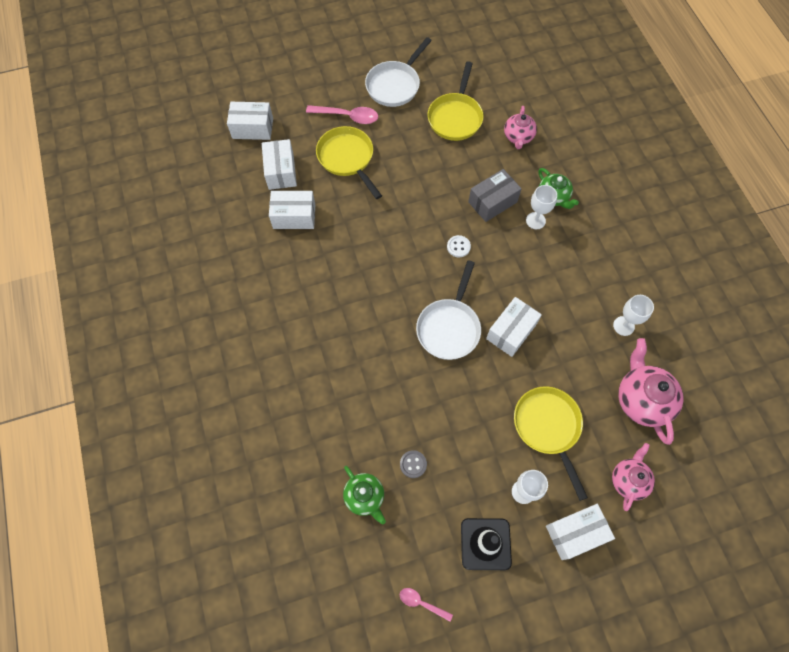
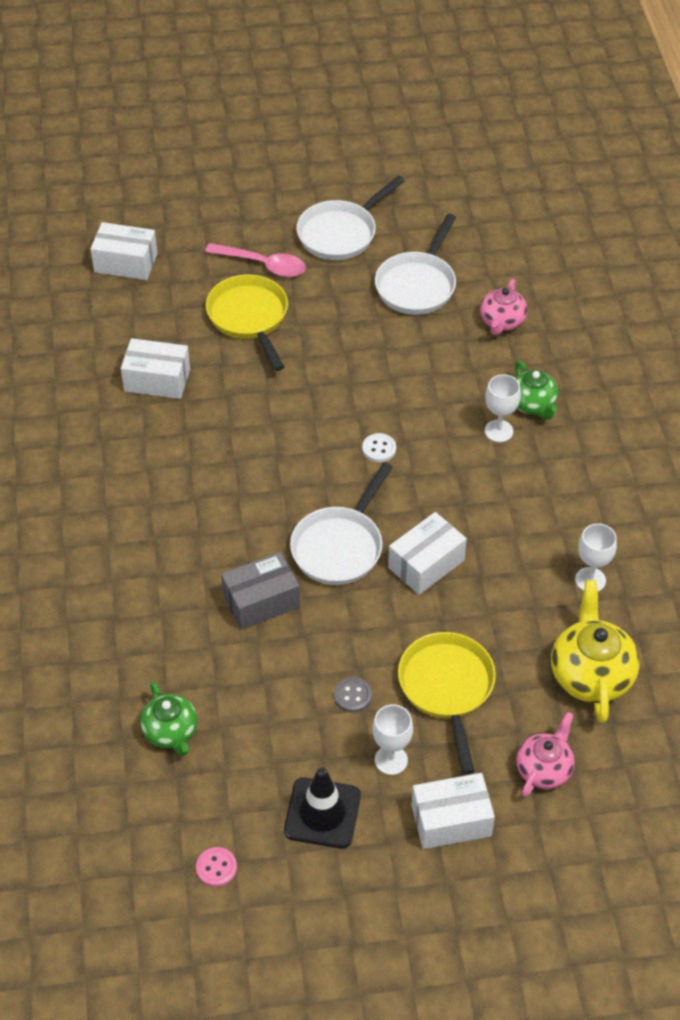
camera: 10 degrees right, 15 degrees down
white box [262,139,297,190] -> none
grey button [400,450,427,478] -> grey button moved to [334,677,372,712]
pink spoon [400,588,453,621] -> pink button [196,847,237,887]
yellow pan [427,61,484,141] -> white pan [375,214,456,315]
grey box [468,169,522,222] -> grey box moved to [221,552,300,630]
pink teapot [618,338,684,445] -> yellow teapot [551,580,640,723]

